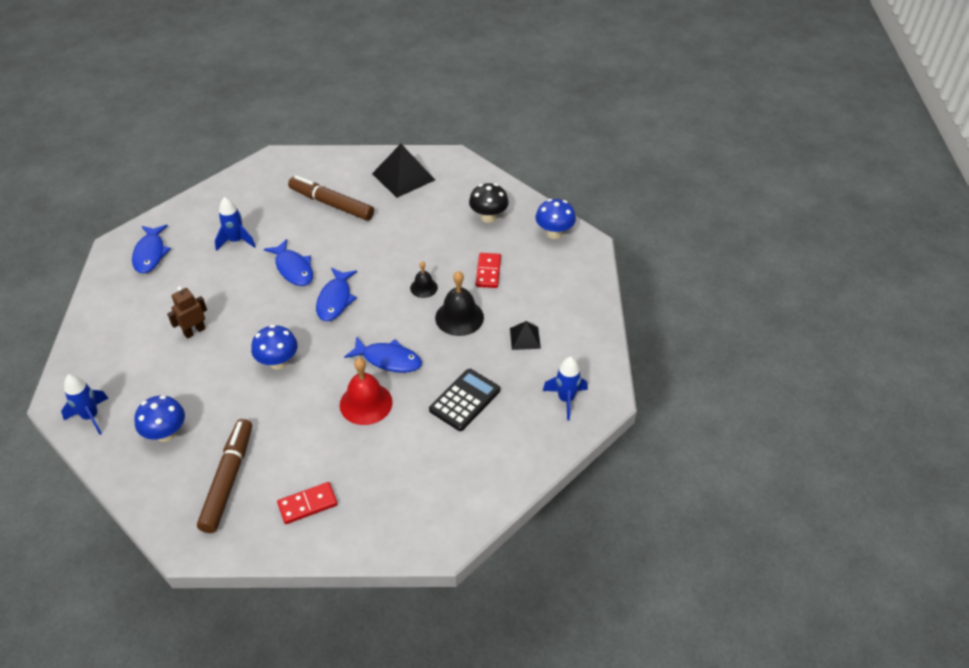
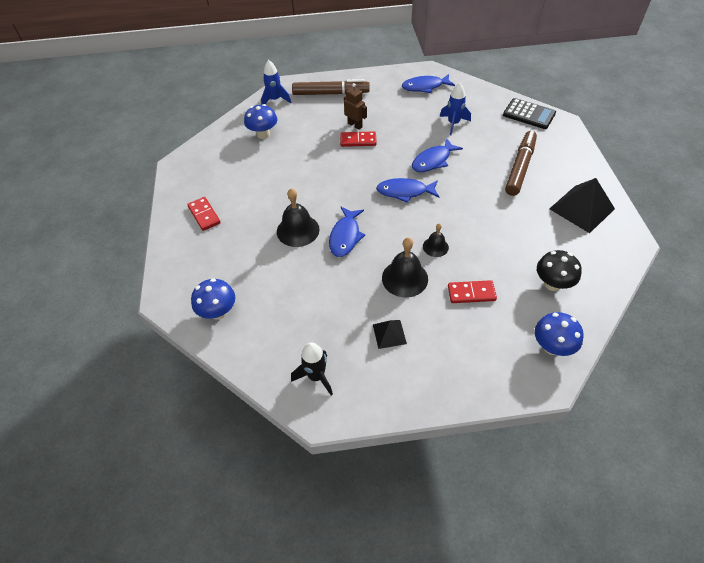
camera: 85 degrees right, 5 degrees up
brown marker [197,419,252,533] -> brown marker moved to [292,79,370,95]
blue mushroom [251,325,298,369] -> blue mushroom moved to [191,278,235,320]
red bell [340,358,393,425] -> black bell [277,188,319,247]
black calculator [429,369,500,431] -> black calculator moved to [503,98,556,129]
blue rocket [543,357,588,421] -> black rocket [291,342,333,396]
none -> red domino [340,131,376,147]

